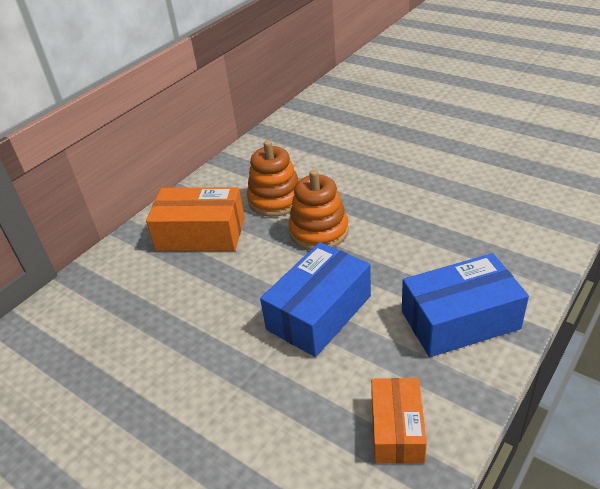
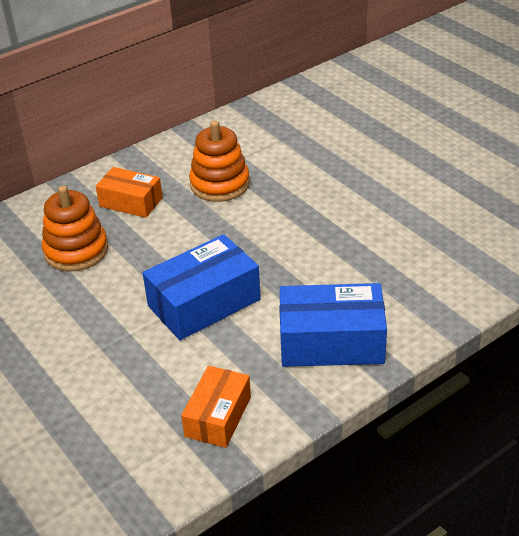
camera: 15 degrees right, 0 degrees up
orange box [146,187,245,251] -> orange box [96,167,163,218], size x0.64
orange stacking toy [288,170,349,250] -> orange stacking toy moved to [42,186,108,272]

